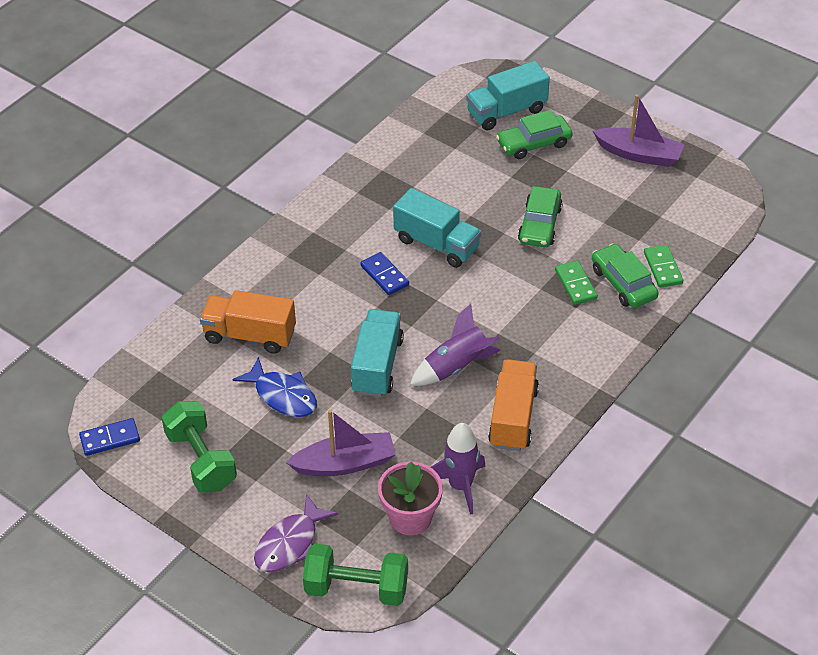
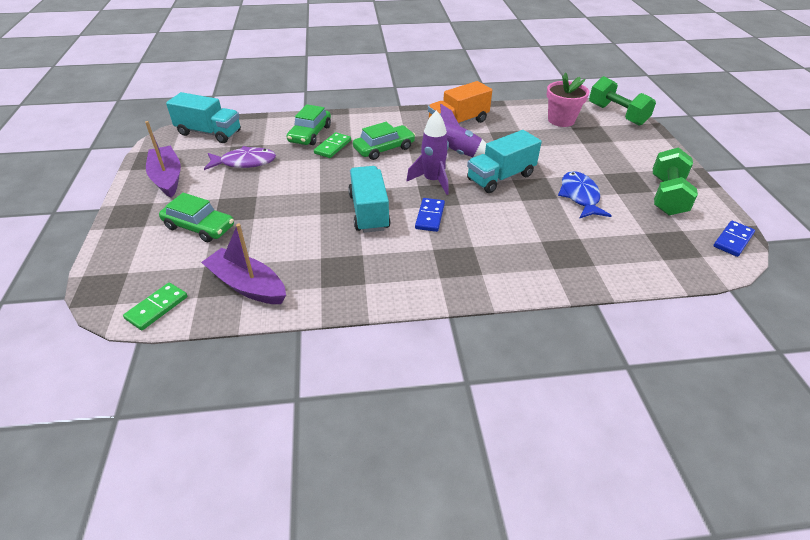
camera: 135 degrees left, 5 degrees down
blue domino [79,418,140,456] -> blue domino turned 75 degrees counterclockwise [714,221,755,257]
orange truck [200,290,296,354] -> none
purple fish [254,494,338,572] -> purple fish moved to [204,146,276,170]
purple boat [286,410,396,476] -> purple boat moved to [201,224,286,304]
purple rocket [431,423,485,515] -> purple rocket moved to [406,110,449,195]
turquoise truck [466,61,550,131] -> turquoise truck moved to [166,92,241,143]
green car [518,186,563,247] -> green car moved to [353,122,415,160]
green domino [644,245,683,288] -> green domino moved to [123,283,187,330]

